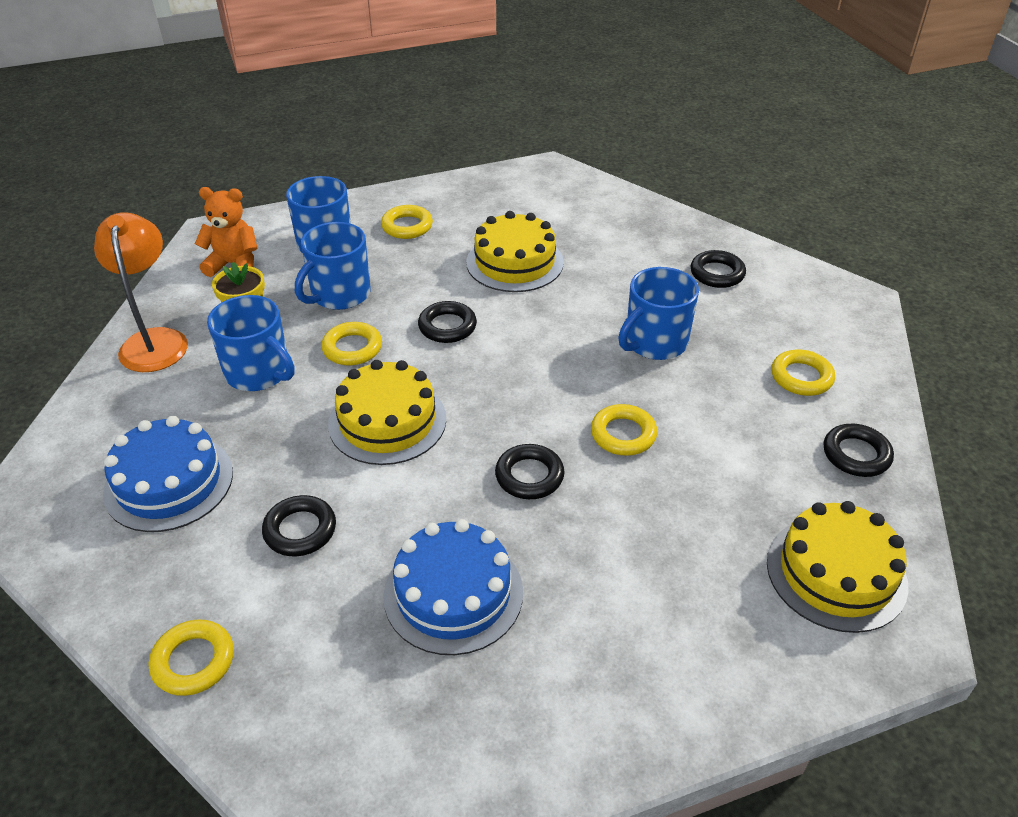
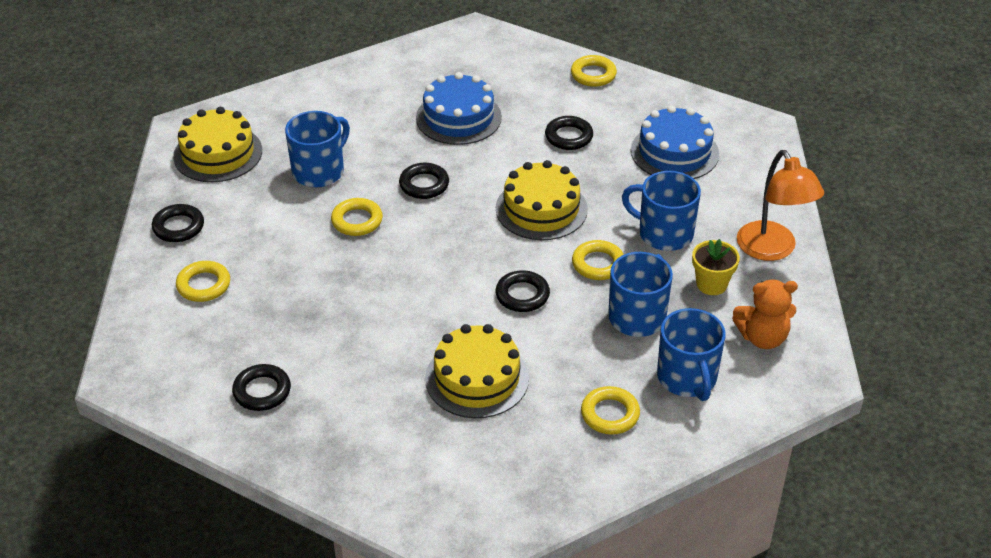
camera: 170 degrees right, 0 degrees up
blue mug [618,267,699,360] -> blue mug moved to [285,111,350,187]

